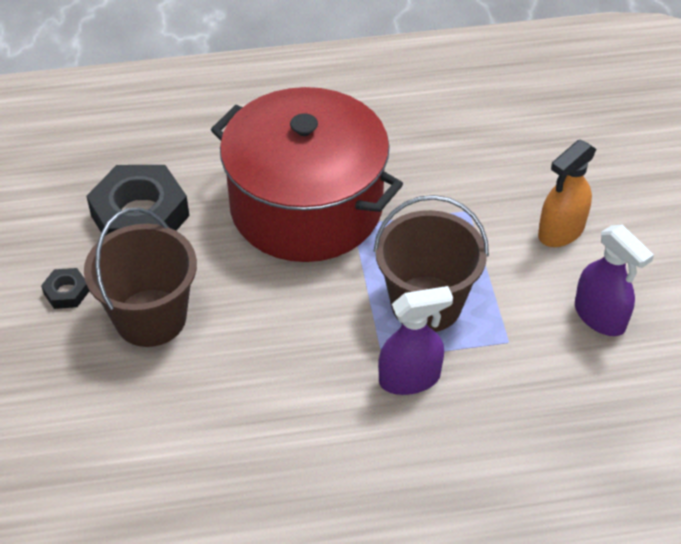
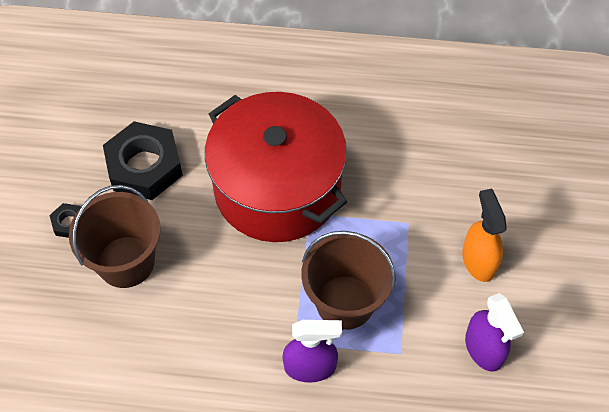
camera: 15 degrees right, 10 degrees up
orange spray bottle [538,139,596,247] -> orange spray bottle turned 105 degrees clockwise [462,189,507,282]

